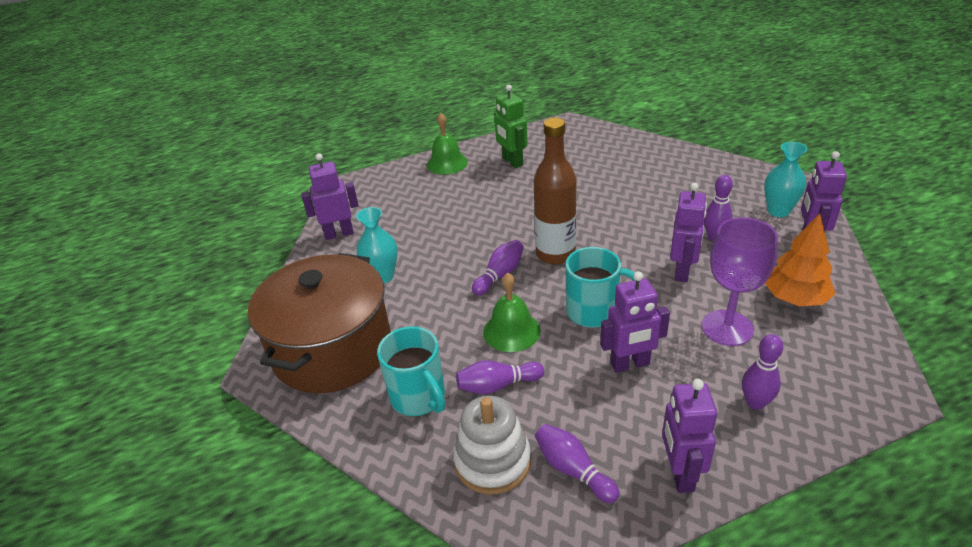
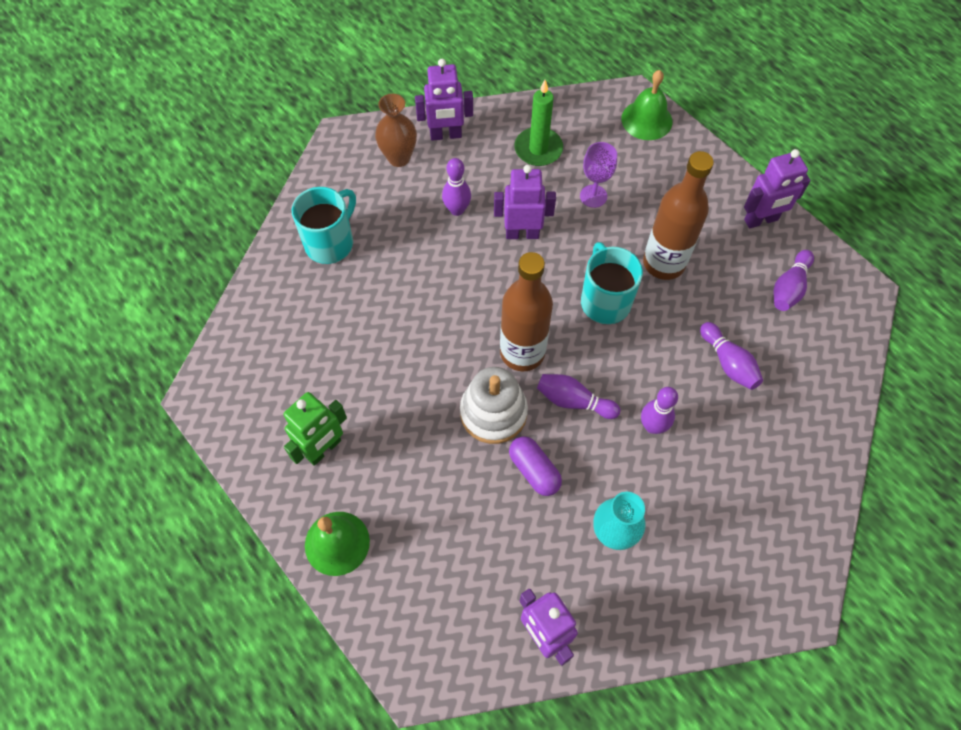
camera: 110 degrees left, 25 degrees up
brown pot [248,253,391,393] -> none
turquoise mug [377,326,445,416] -> turquoise mug moved to [292,187,356,264]
white stacking toy [453,396,531,494] -> white stacking toy moved to [460,367,528,444]
green bell [483,273,541,352] -> green bell moved to [621,70,672,140]
purple robot [600,271,670,373] -> brown bottle [643,151,714,280]
purple goblet [702,217,778,346] -> purple goblet [580,142,617,208], size x0.61
purple bowling pin [742,334,783,410] -> purple bowling pin moved to [641,387,678,434]
turquoise vase [764,142,807,217] -> brown vase [375,94,417,167]
orange tree [765,214,836,306] -> green candle [514,80,563,166]
none -> purple capsule [509,436,562,496]

